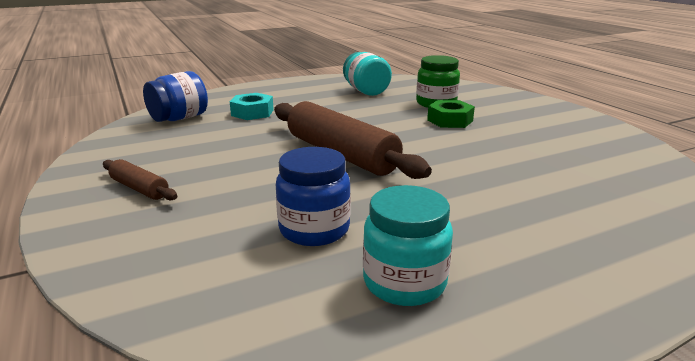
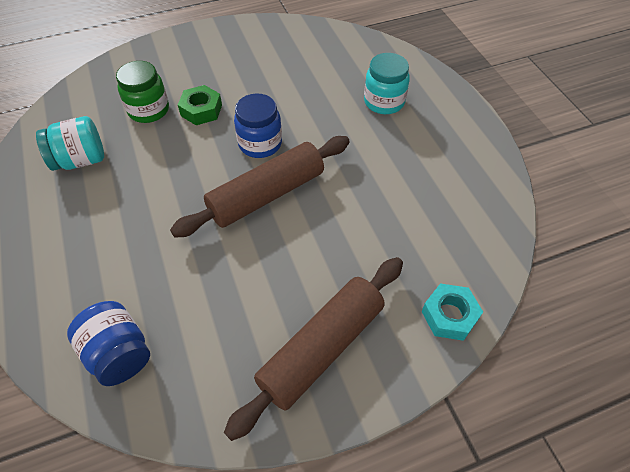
camera: 85 degrees left, 30 degrees up
brown rolling pin [103,159,178,200] -> brown rolling pin [224,257,403,441], size x2.09
turquoise nut [230,93,274,120] -> turquoise nut moved to [421,283,483,341]
blue jar [276,147,351,246] -> blue jar moved to [234,94,282,158]
turquoise jar [363,185,453,306] -> turquoise jar moved to [364,53,410,114]

